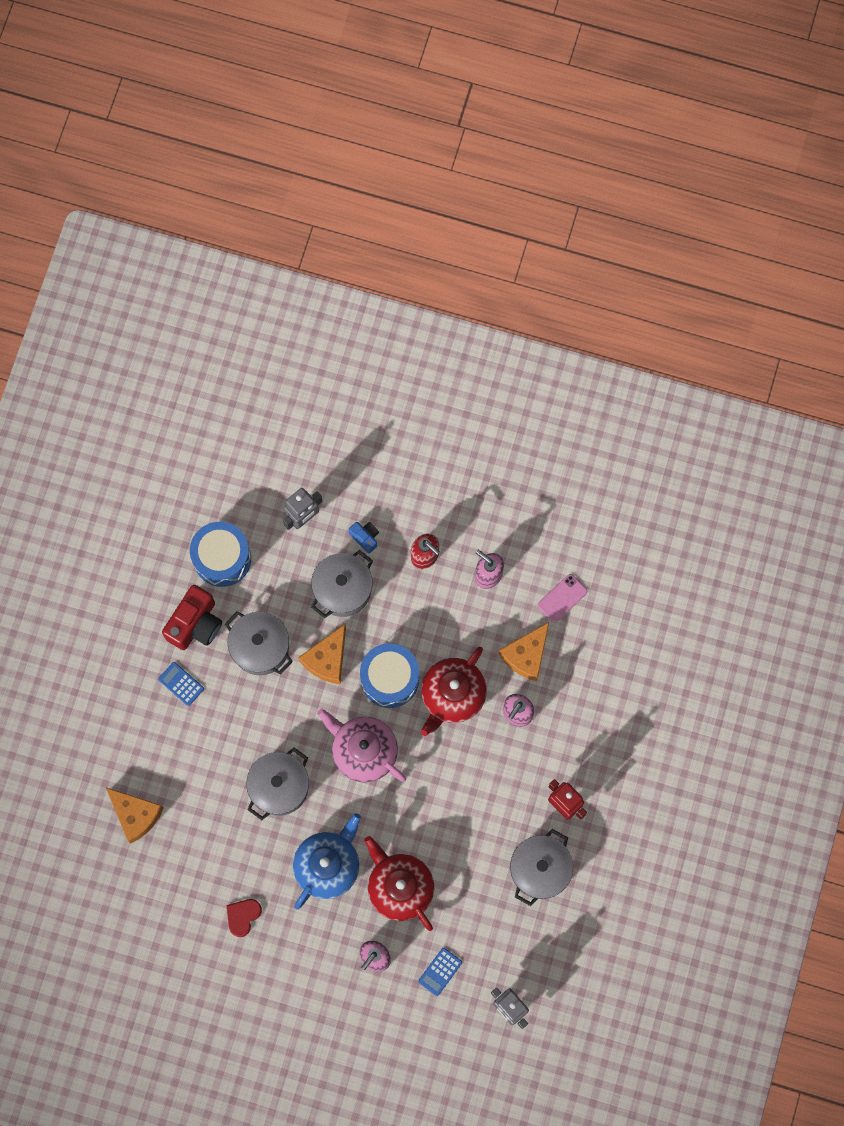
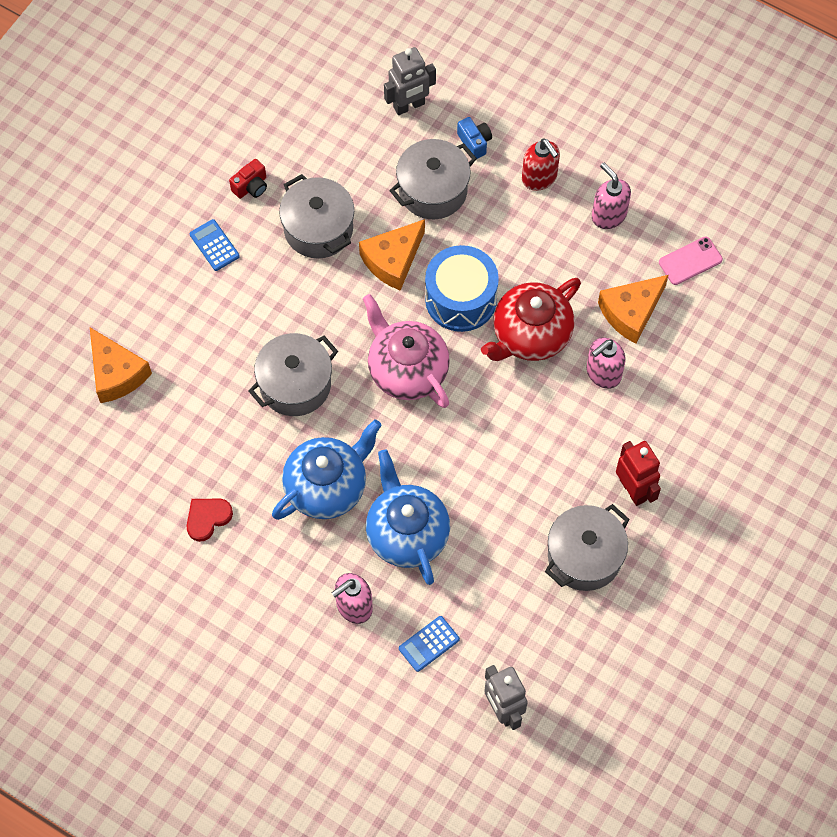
camera: 15 degrees right, 10 degrees down
red camera [162,585,222,650] -> red camera [229,159,267,199], size x0.51
blue drum [190,522,251,587] -> none
red teapot [364,836,434,931] -> blue teapot [366,449,450,585]

